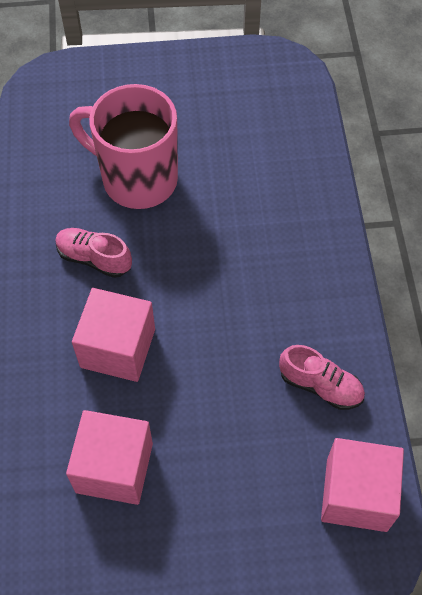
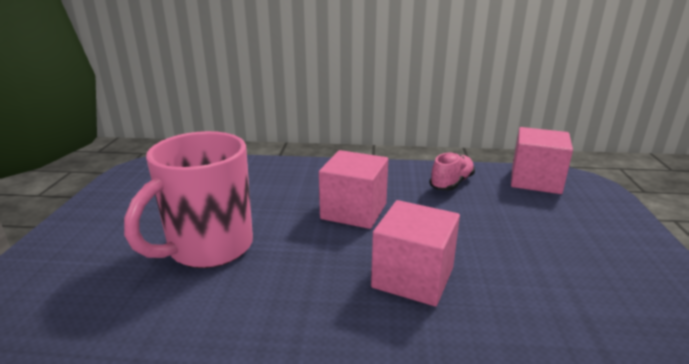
camera: 80 degrees left, 35 degrees down
pink shoe [55,228,132,278] -> none
pink cube [66,410,153,505] -> pink cube moved to [319,150,388,229]

